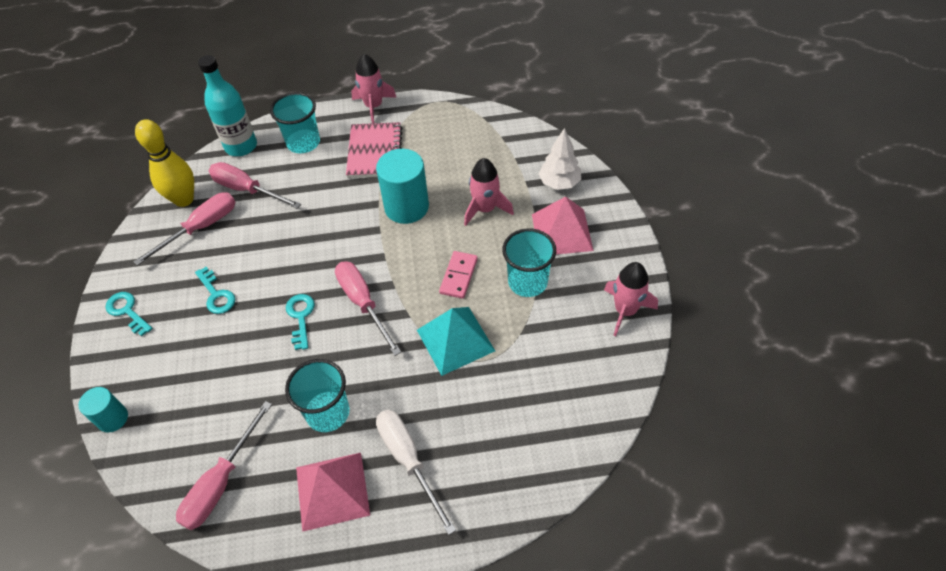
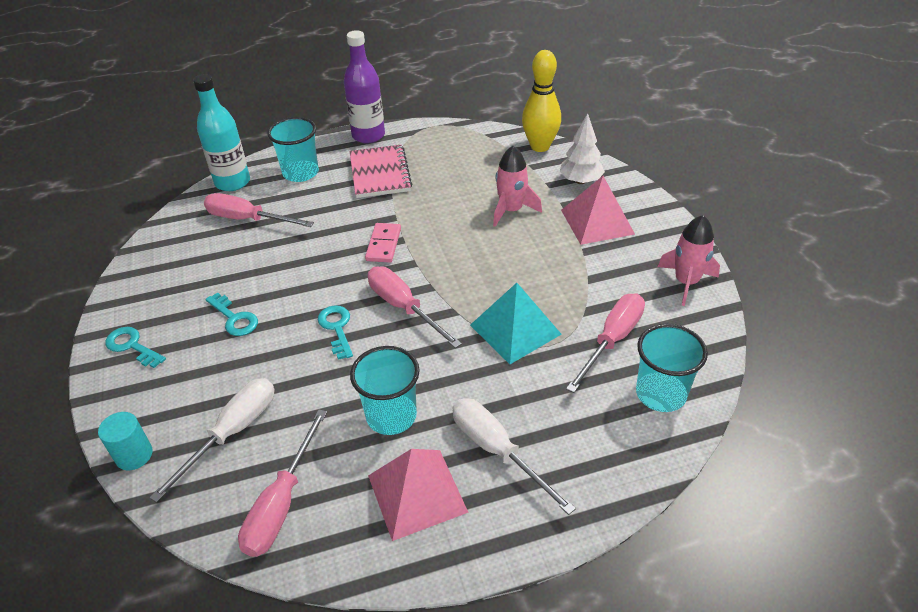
camera: 10 degrees left, 10 degrees down
pink screwdriver [133,192,236,266] -> pink screwdriver moved to [566,294,645,393]
yellow bowling pin [135,119,194,207] -> yellow bowling pin moved to [522,50,561,152]
pink rocket [351,54,396,123] -> purple bottle [344,30,385,144]
turquoise cylinder [376,149,429,224] -> none
pink domino [439,251,478,299] -> pink domino moved to [365,223,401,263]
turquoise cup [502,228,556,297] -> turquoise cup moved to [636,324,708,412]
none -> white screwdriver [149,378,274,503]

